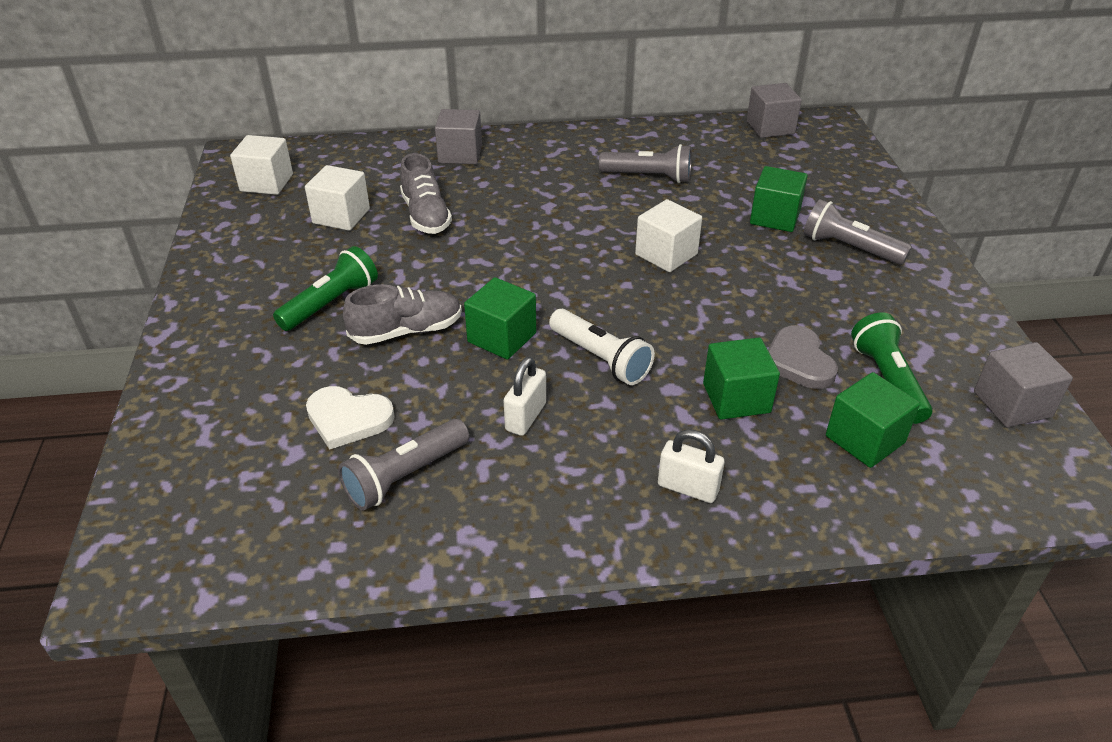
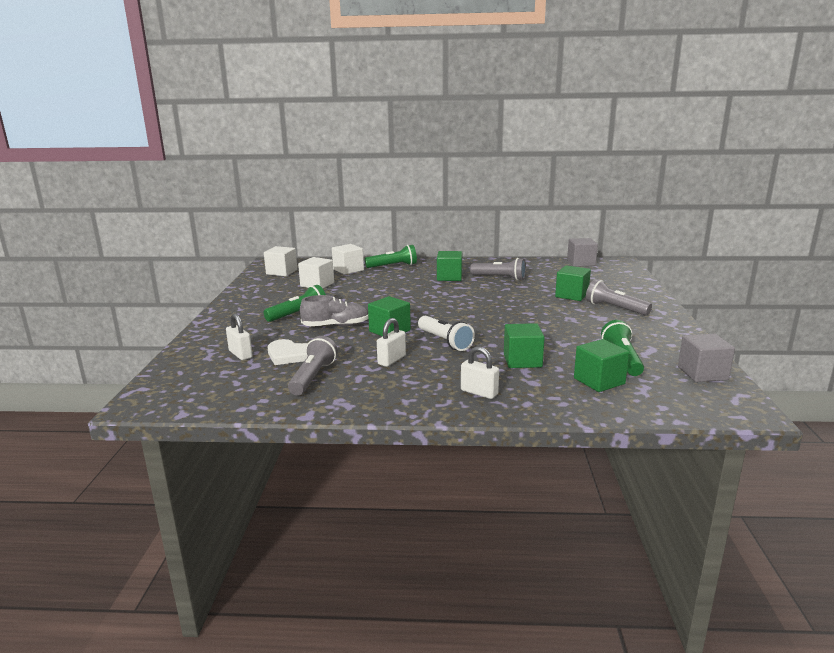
camera: 10 degrees right, 20 degrees down
grey flashlight [338,419,469,511] -> grey flashlight turned 135 degrees clockwise [288,336,338,396]
grey shoe [400,153,452,234] -> none
grey cube [435,109,482,164] -> green flashlight [365,245,417,268]
white cube [635,199,702,272] -> white cube moved to [332,244,364,275]
grey heart [768,325,838,389] -> none
none -> white padlock [226,313,253,360]
none -> green cube [437,251,462,281]

